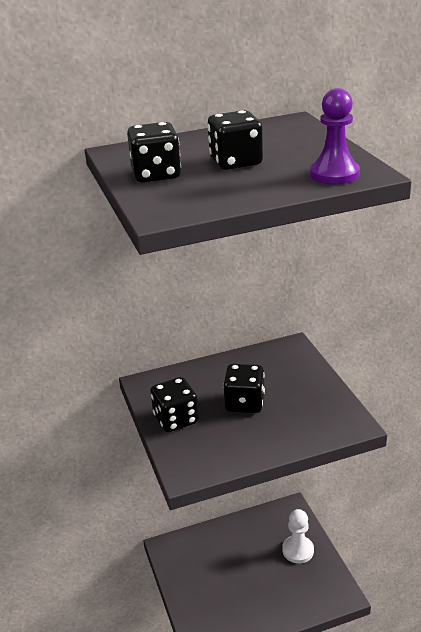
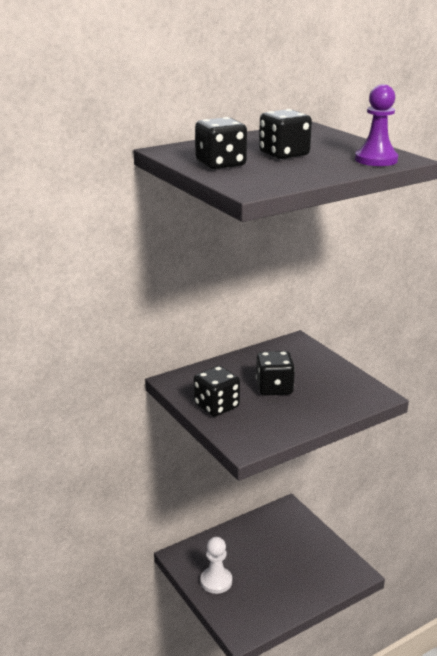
camera: 15 degrees left, 5 degrees down
white pawn [282,509,314,564] -> white pawn moved to [200,537,232,594]

